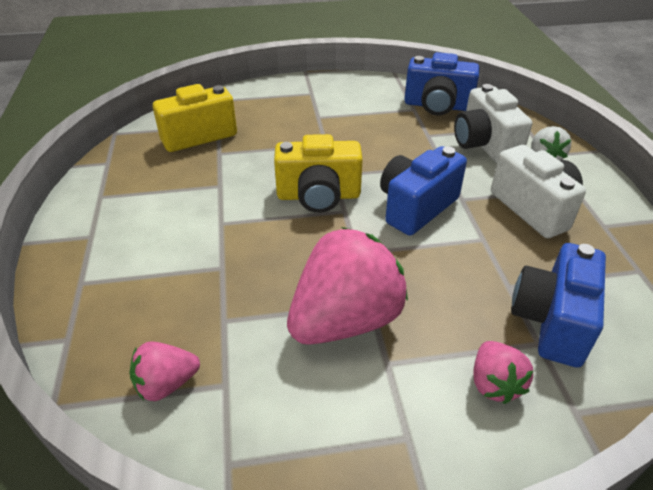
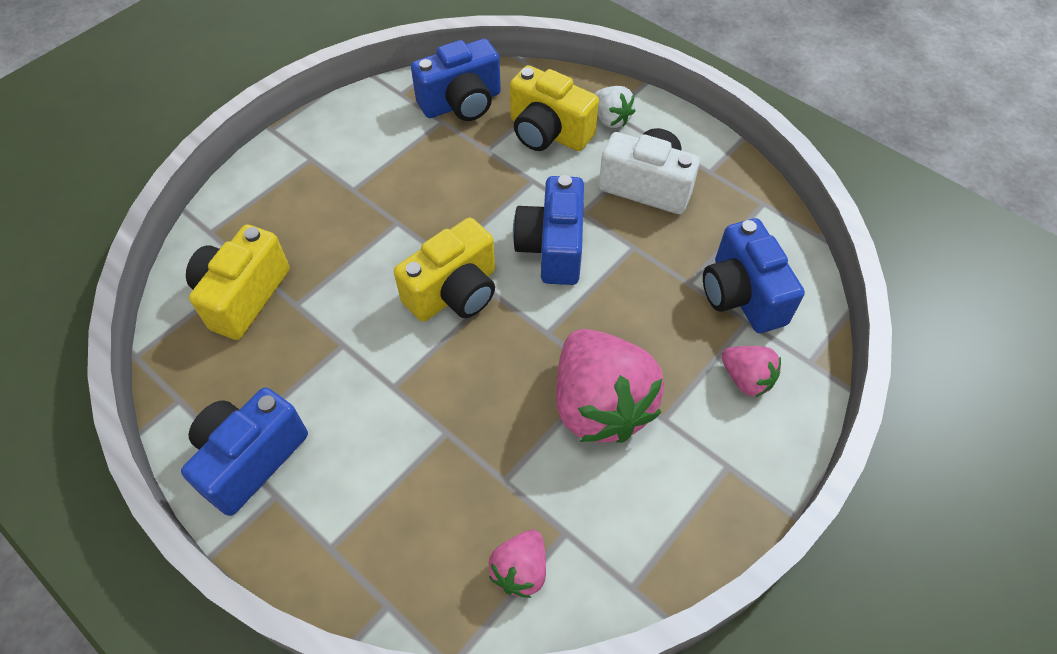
camera: 40 degrees left, 15 degrees up
pink strawberry [287,227,408,345] -> pink strawberry turned 150 degrees clockwise [556,329,664,443]
white camera [454,84,532,163] -> yellow camera [510,65,599,151]
none -> blue camera [181,387,308,516]

